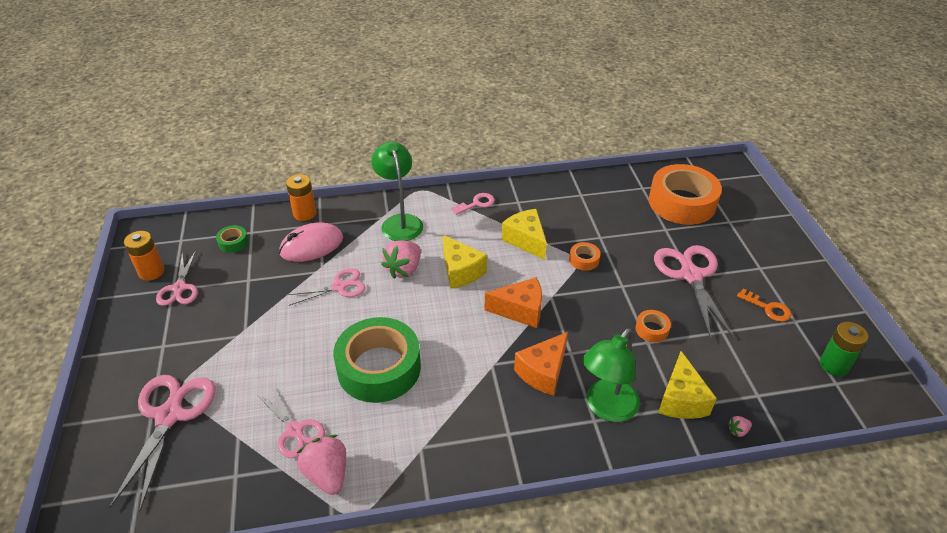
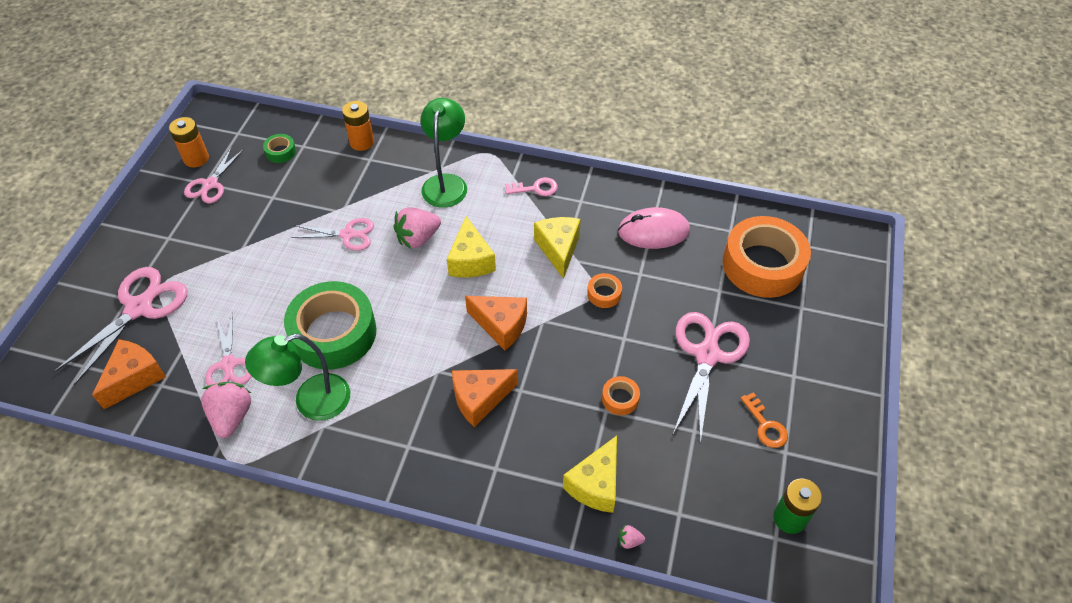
camera: 25 degrees right, 10 degrees up
pink mouse [279,222,343,262] -> pink mouse moved to [618,207,690,249]
green lamp [582,328,640,422] -> green lamp moved to [245,334,350,421]
none -> orange cheese [92,339,166,409]

